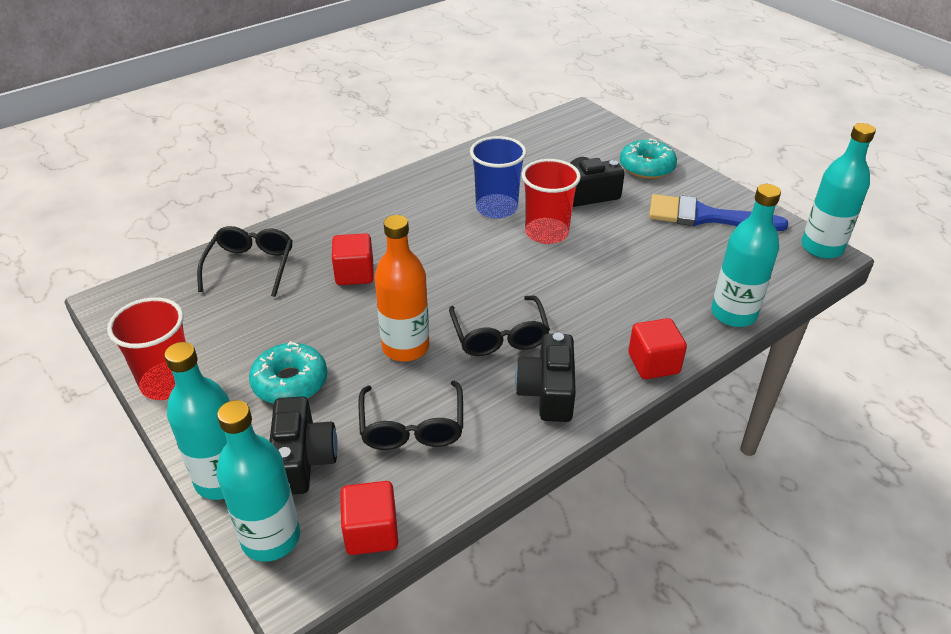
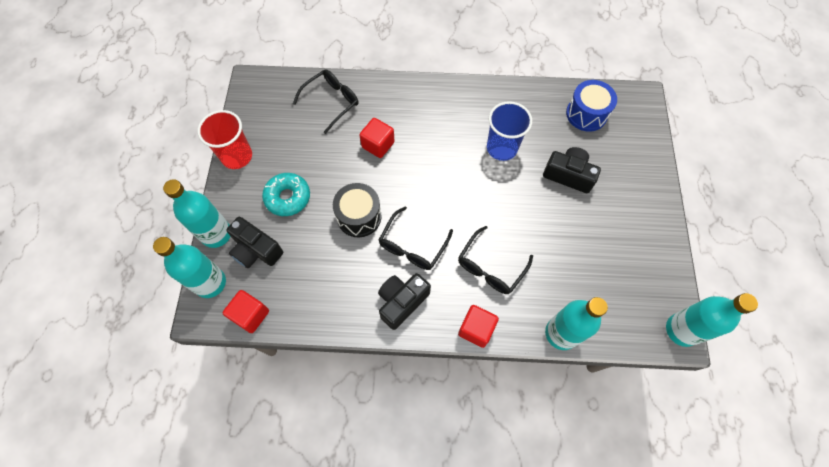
camera: 40 degrees right, 25 degrees up
black camera [270,396,338,495] -> black camera turned 90 degrees clockwise [226,217,283,269]
black glasses [358,381,463,450] -> black glasses moved to [458,226,533,294]
orange bottle [374,215,429,361] -> black drum [333,183,382,237]
red cup [522,159,581,244] -> none
turquoise donut [620,138,677,179] -> none
blue brush [649,194,788,231] -> none
none -> blue drum [566,80,617,132]

